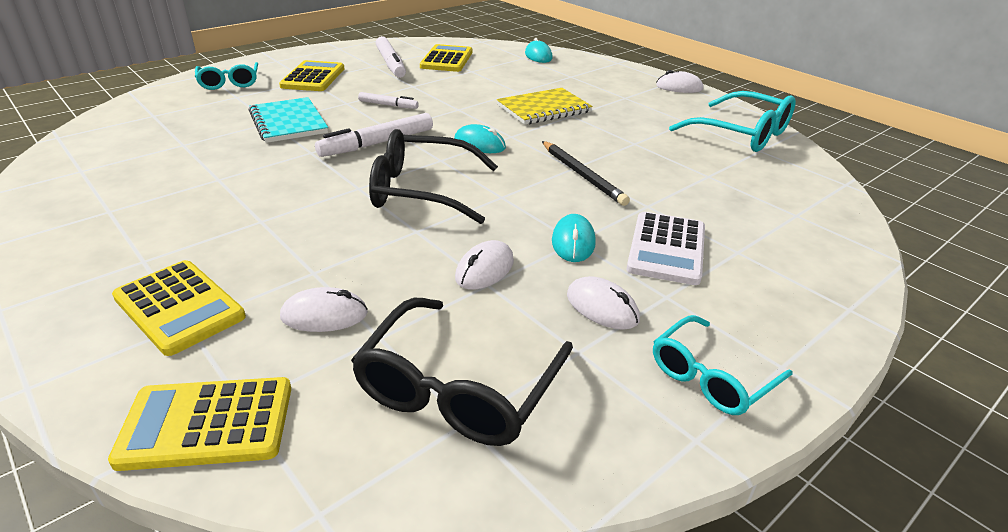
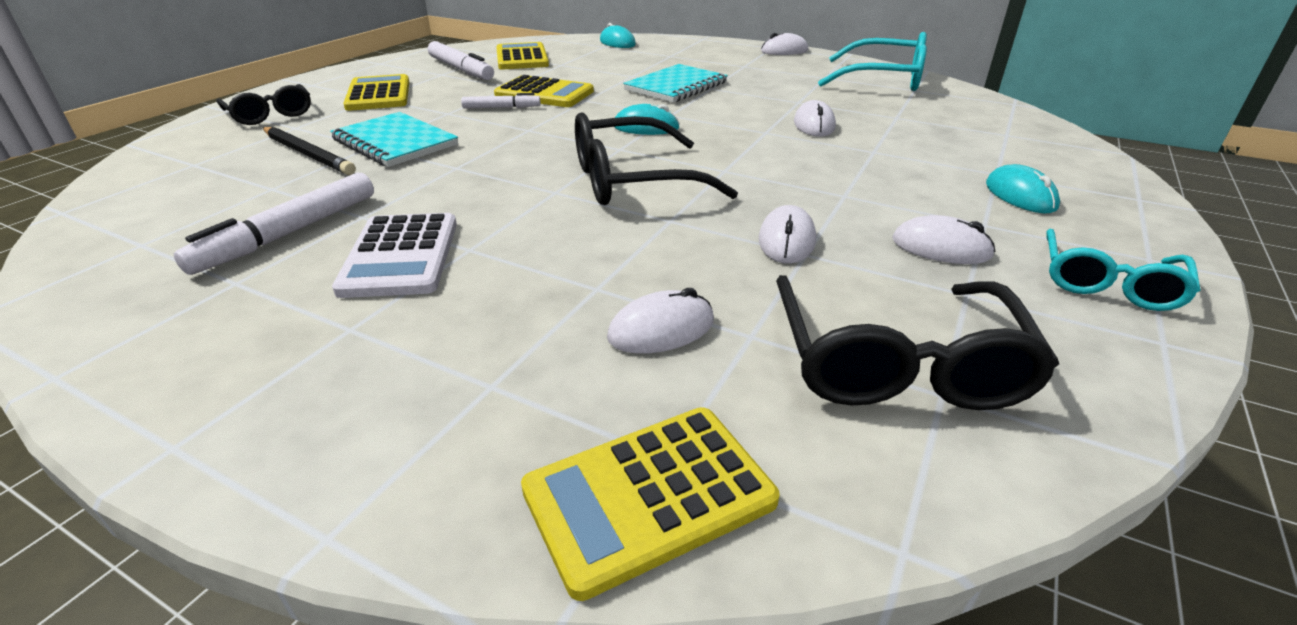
camera: 20 degrees left, 0 degrees up
yellow calculator [112,260,246,356] -> yellow calculator moved to [494,75,594,107]
turquoise glasses [195,62,258,90] -> black glasses [216,84,311,125]
white marker [315,113,433,157] -> white marker moved to [174,173,374,275]
yellow notebook [497,88,592,125] -> turquoise notebook [623,64,728,103]
black pencil [542,141,630,206] -> black pencil moved to [263,127,356,175]
turquoise mouse [552,214,596,262] -> turquoise mouse moved to [986,164,1060,213]
white calculator [627,212,705,285] -> white calculator moved to [332,213,457,298]
none -> white mouse [794,100,836,137]

